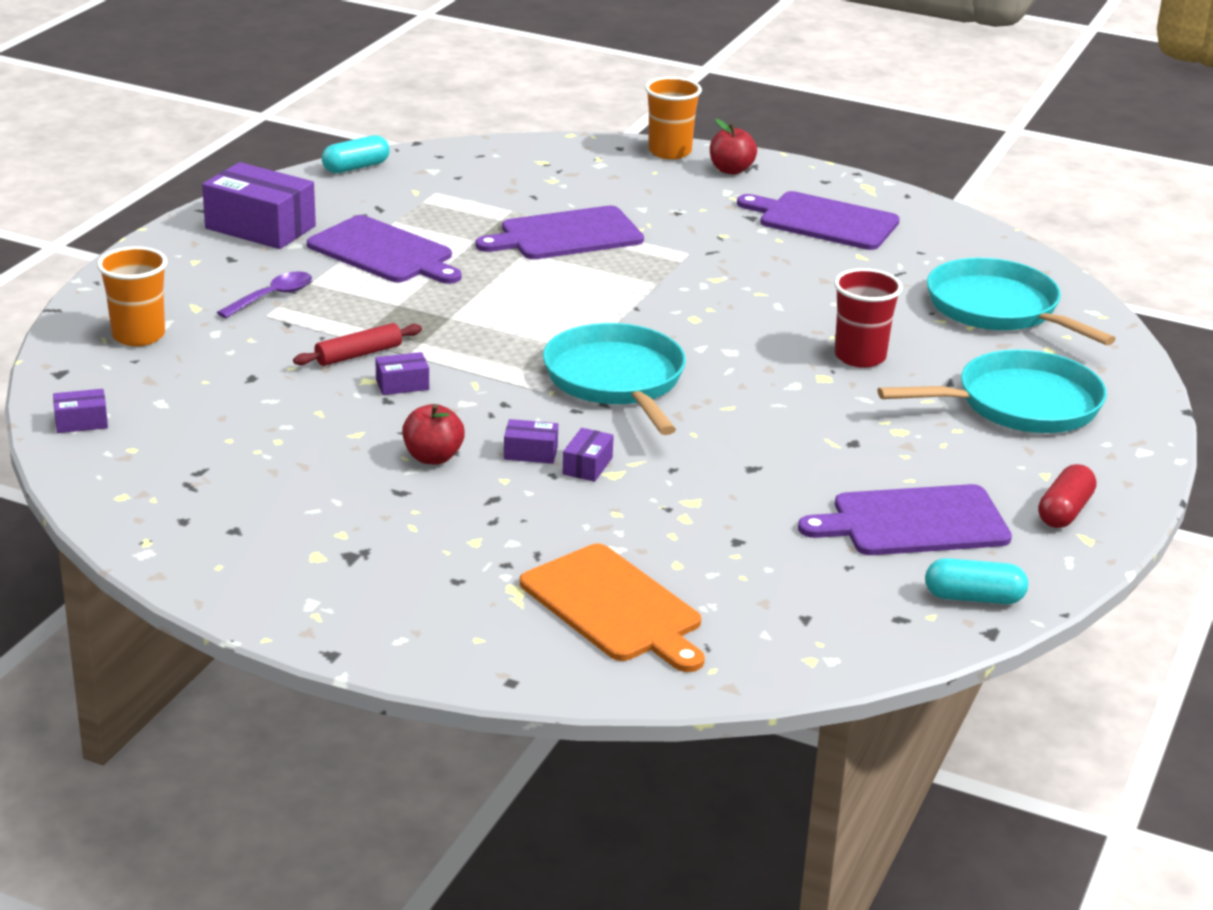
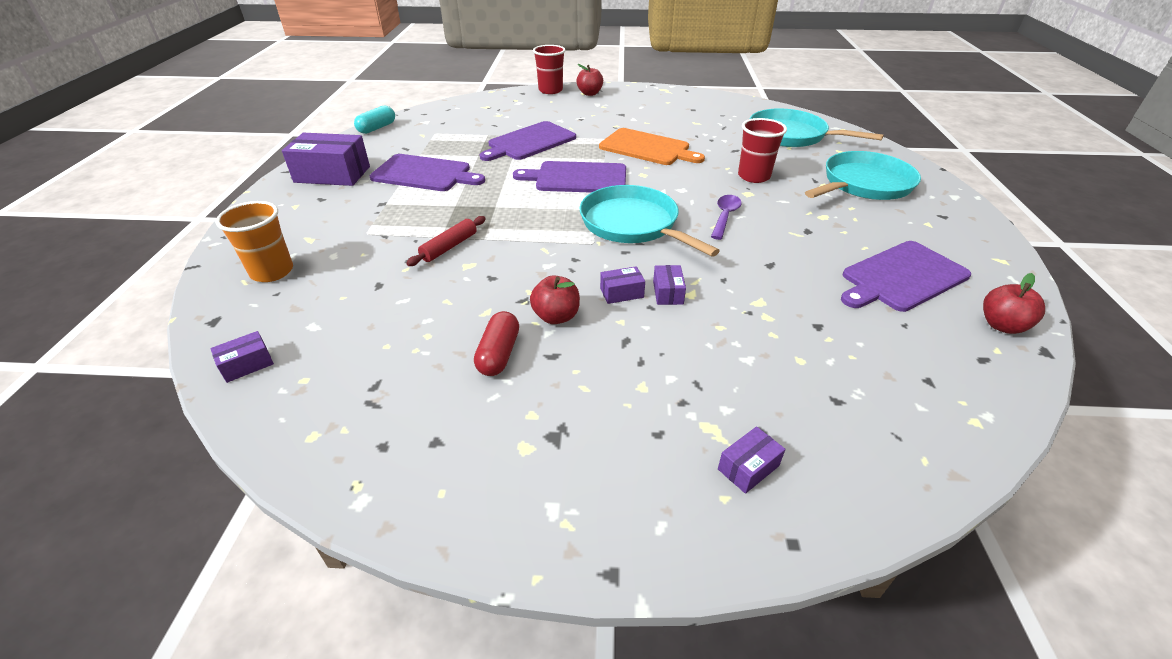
camera: 20 degrees left, 10 degrees up
purple spoon [217,271,312,318] -> purple spoon moved to [711,195,742,240]
purple box [375,352,429,395] -> purple box moved to [718,426,786,494]
orange cutting board [520,544,705,672] -> orange cutting board moved to [599,128,705,165]
orange cup [645,77,702,159] -> red cup [533,45,565,94]
purple cutting board [737,191,900,250] -> purple cutting board moved to [513,161,626,193]
turquoise capsule [925,558,1028,604] -> red apple [983,273,1045,334]
red capsule [1038,464,1097,528] -> red capsule moved to [474,311,519,376]

